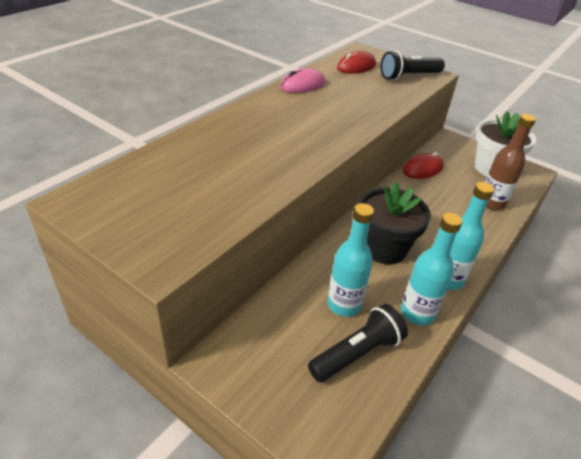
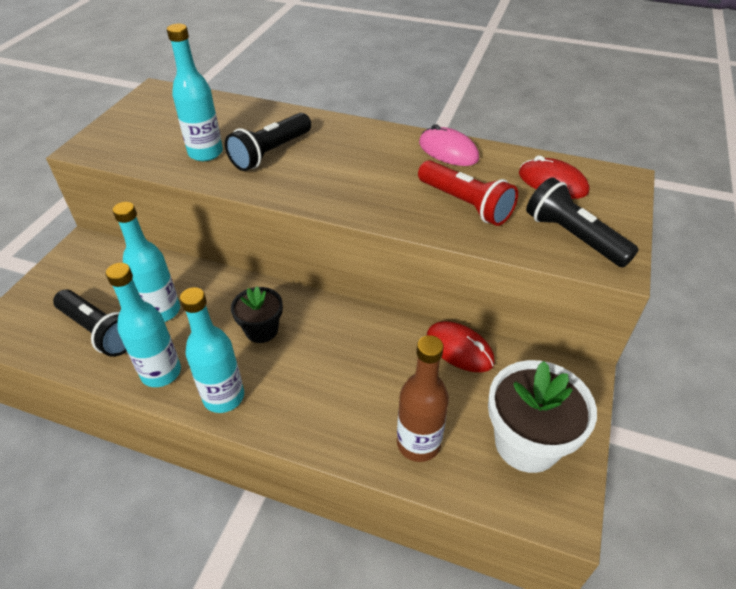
camera: 75 degrees right, 5 degrees up
black flower pot [359,182,431,264] -> black flower pot [231,287,283,343], size x0.60
none -> turquoise bottle [167,24,223,161]
none -> black flashlight [225,113,311,171]
none -> red flashlight [418,160,518,226]

